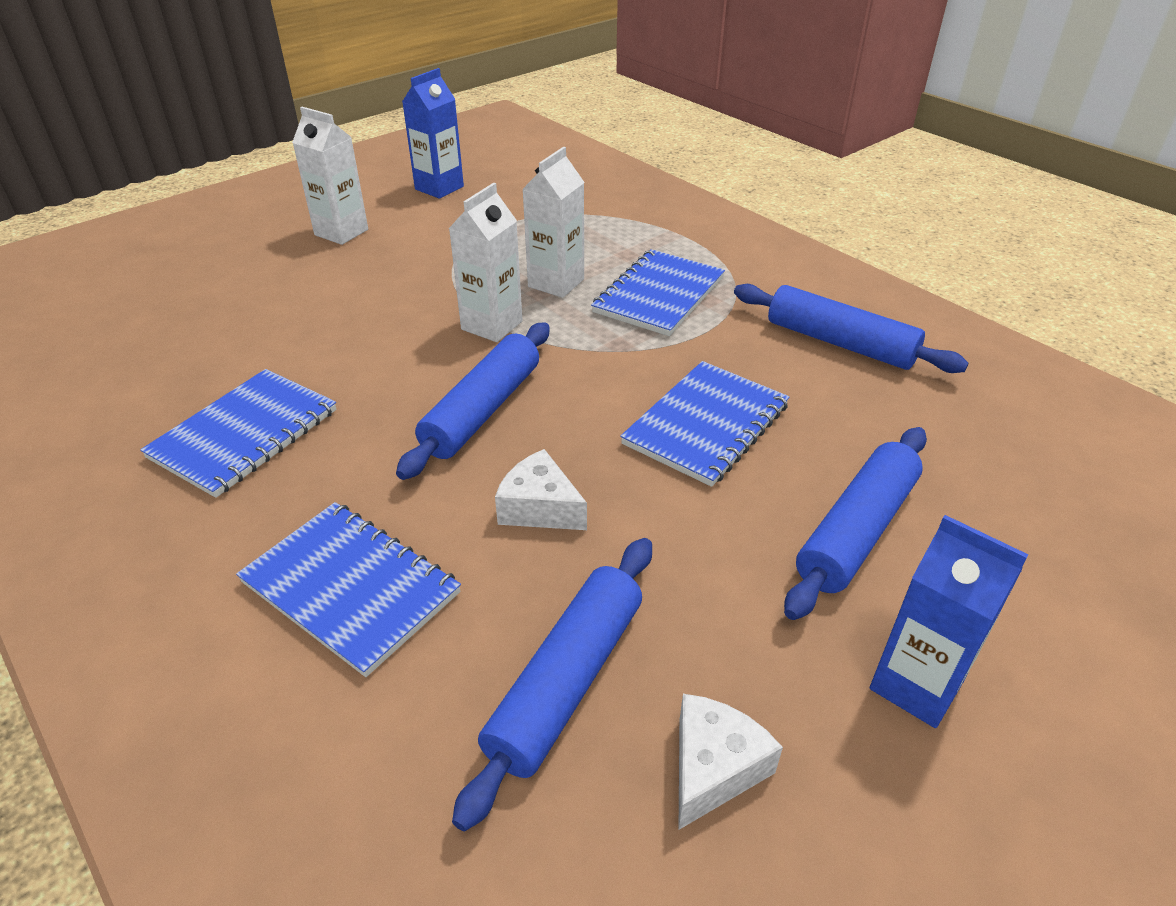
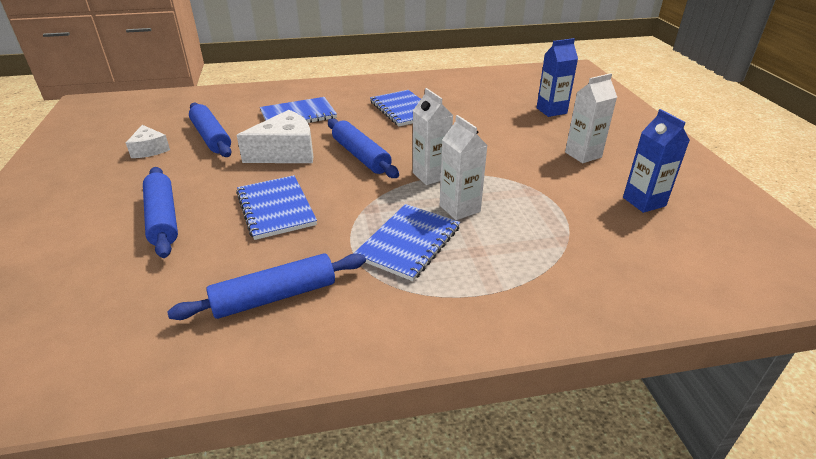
camera: 120 degrees right, 5 degrees down
white cheese [495,449,587,530] -> white cheese [236,110,313,163], size x1.74
blue notebook [591,249,725,336] -> blue notebook turned 60 degrees clockwise [354,204,460,281]
blue carton [870,515,1029,728] -> blue carton moved to [536,38,578,117]

